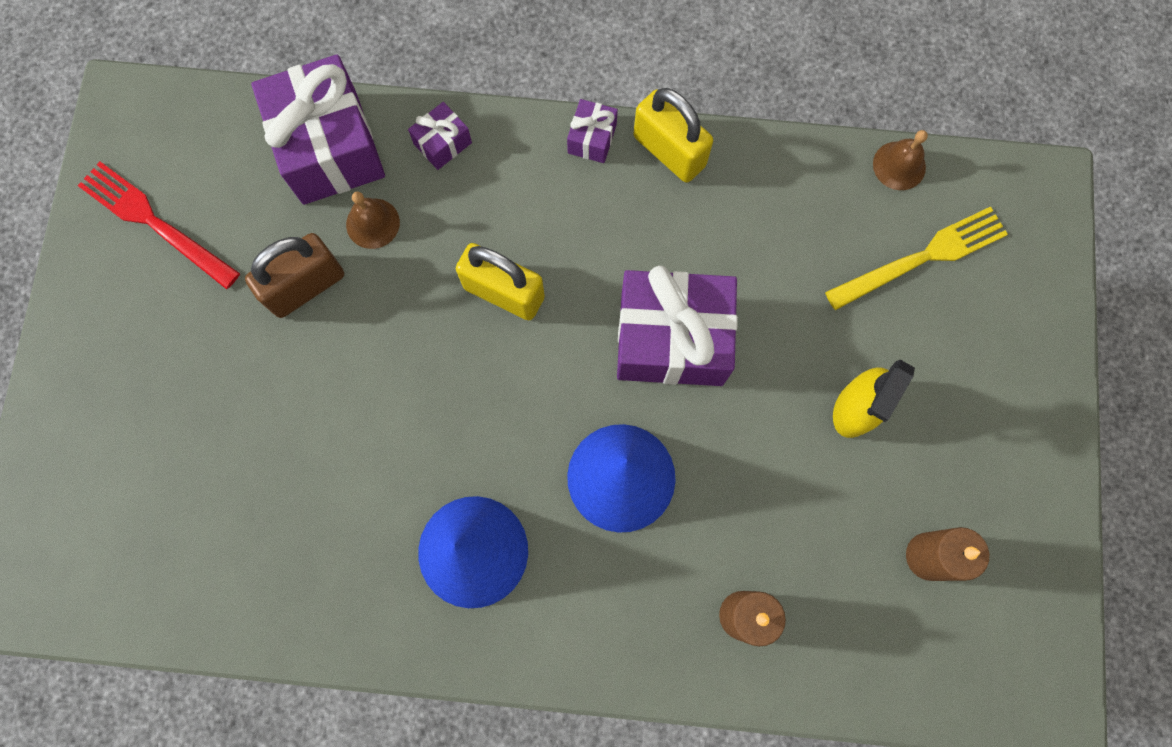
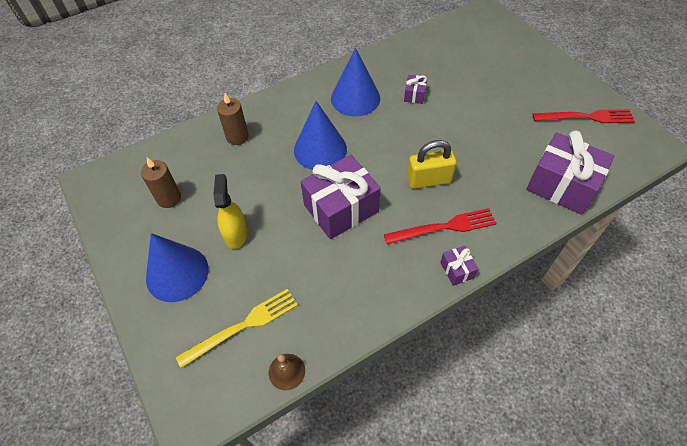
camera: 145 degrees right, 20 degrees down
brown padlock [245,233,344,318] -> none
brown bell [346,192,400,249] -> none
purple gift [408,102,472,170] -> purple gift moved to [404,75,427,104]
yellow padlock [633,88,713,183] -> none
yellow fork [825,207,1008,310] -> yellow fork turned 150 degrees counterclockwise [176,289,298,368]
none -> blue cone [146,233,209,302]
none -> red fork [384,208,497,244]

